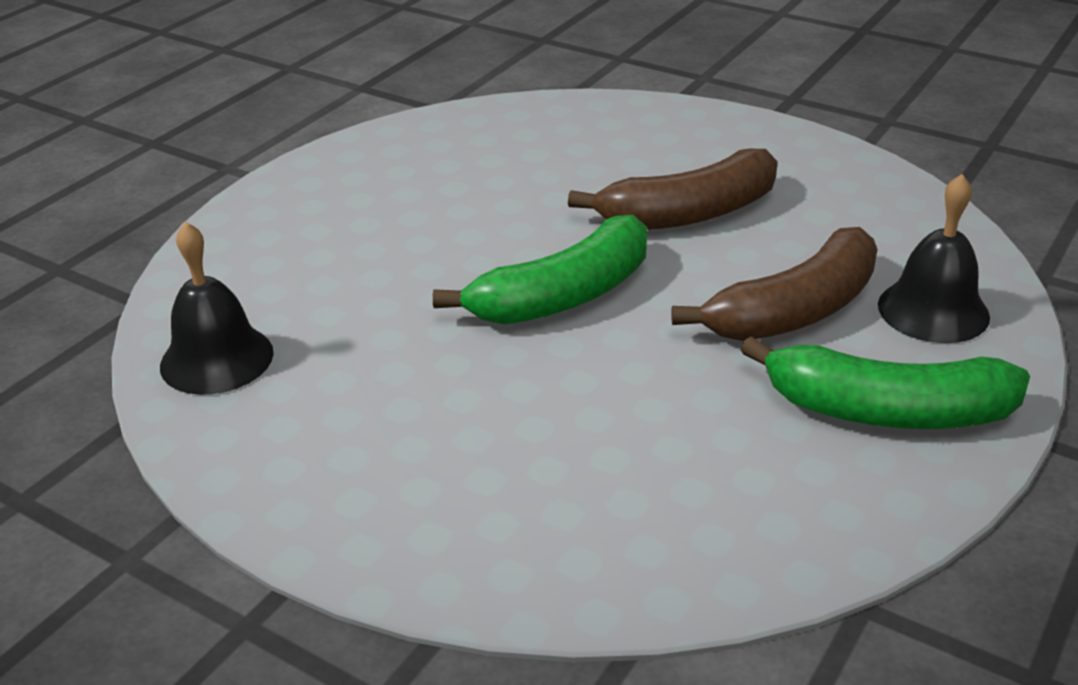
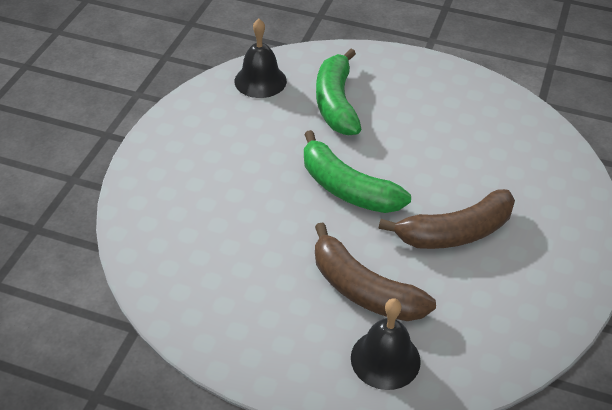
camera: 75 degrees right, 10 degrees up
brown banana [568,149,778,230] -> brown banana turned 75 degrees counterclockwise [379,189,515,249]
green banana [740,336,1030,429] -> green banana moved to [316,48,361,136]

